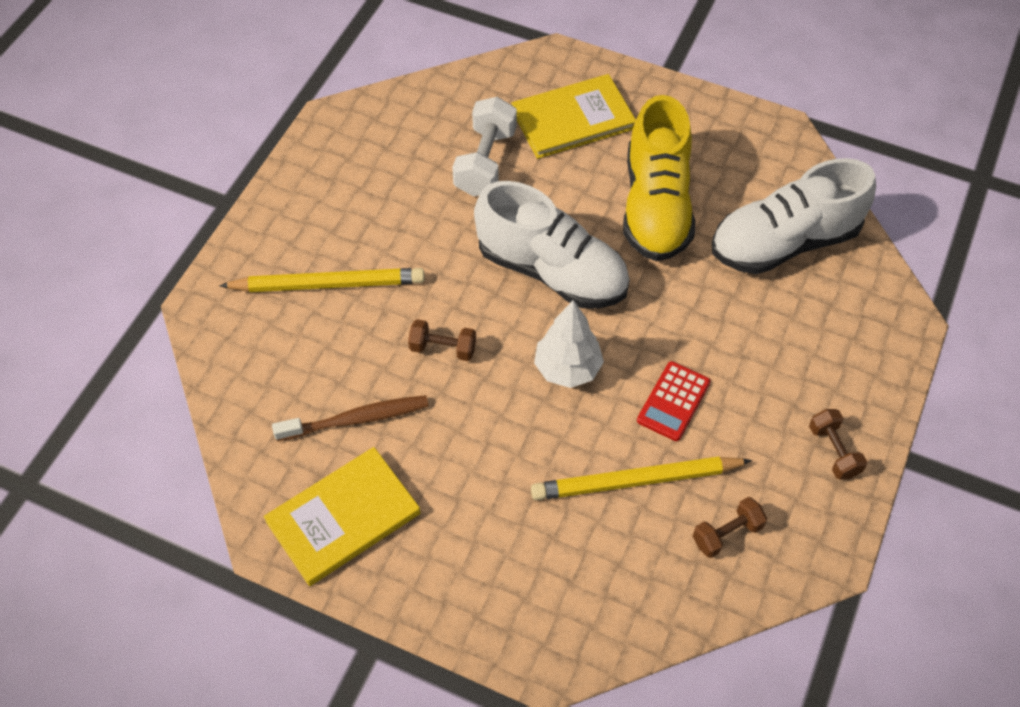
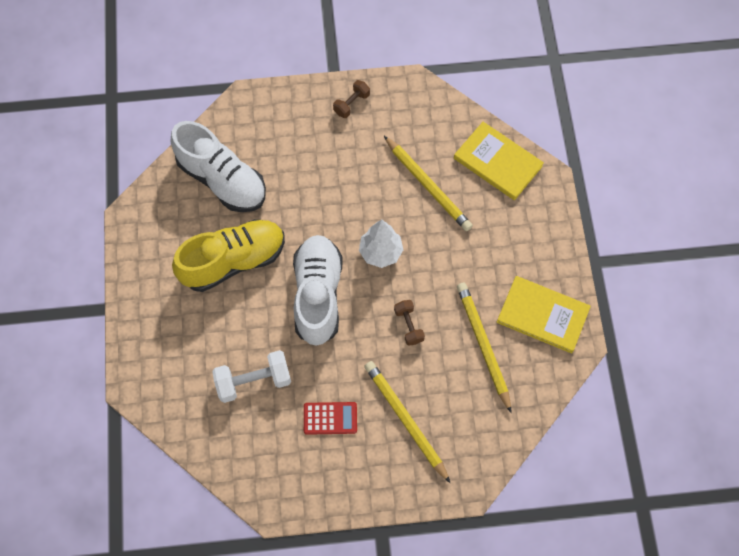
camera: 120 degrees left, 10 degrees up
brown toothbrush [272,395,429,441] -> yellow pencil [457,283,512,413]
yellow book [512,74,636,159] -> yellow book moved to [454,122,544,200]
red calculator [637,361,711,441] -> red calculator moved to [304,402,357,435]
brown dumbbell [693,497,767,558] -> none

